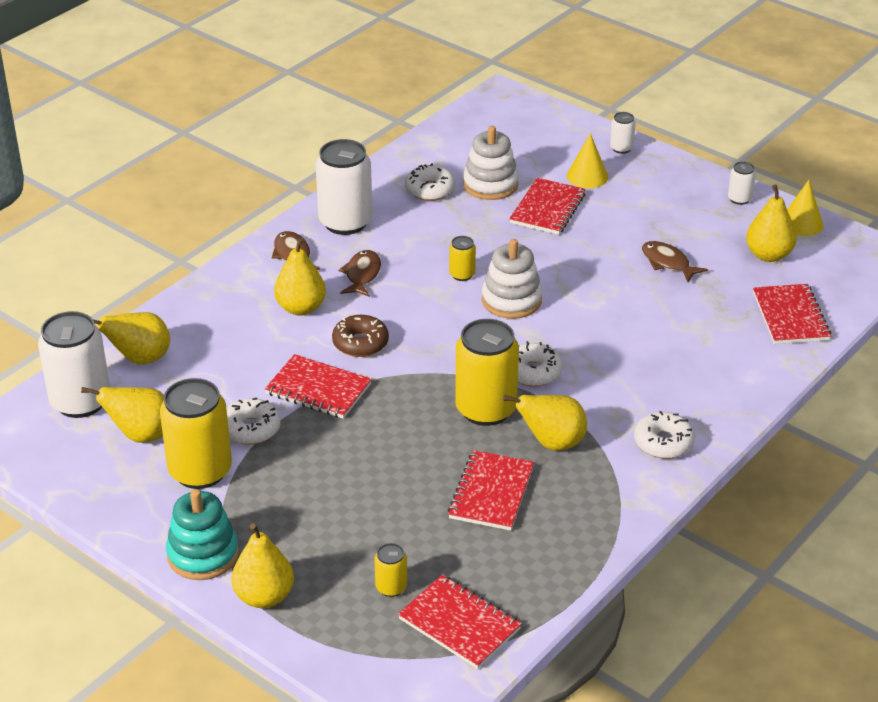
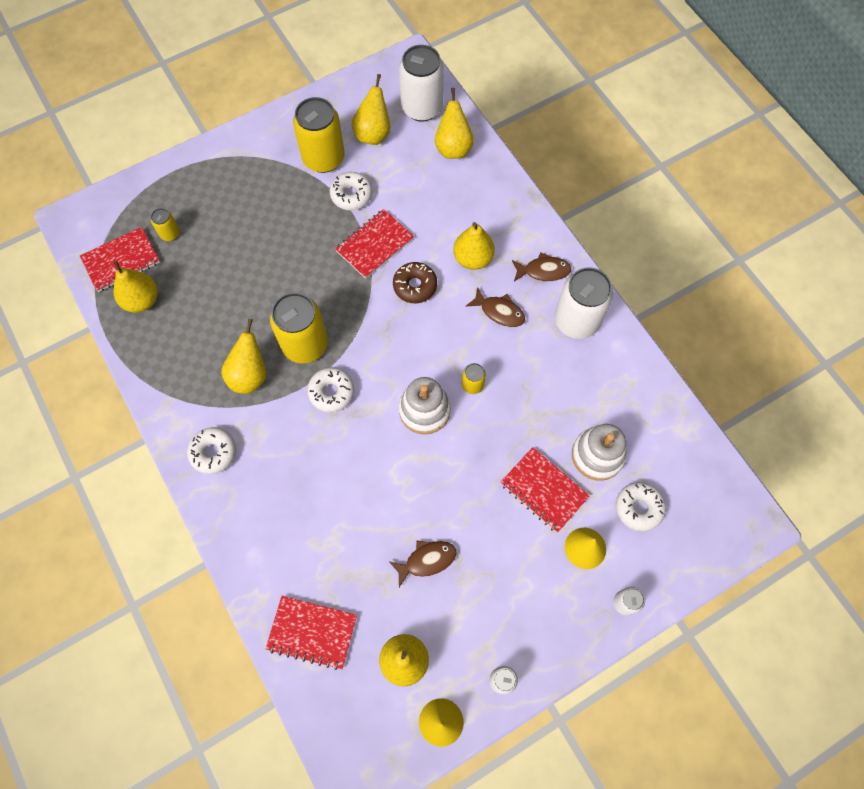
camera: 110 degrees right, 30 degrees up
turquoise stacking toy [166,489,239,580] -> none
yellow pear [231,523,294,608] -> yellow pear moved to [113,261,158,313]
white donut [405,163,455,201] -> white donut moved to [616,482,666,532]
red notebook [448,450,534,531] -> none

